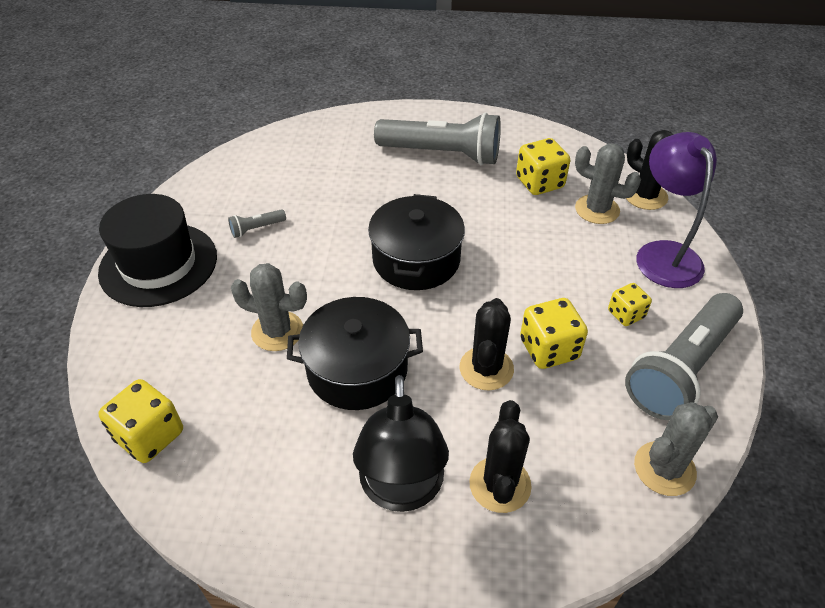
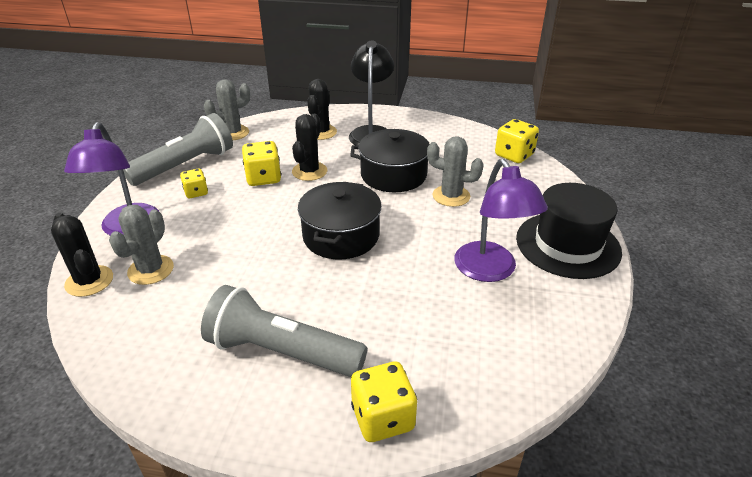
camera: 175 degrees left, 10 degrees down
grey flashlight [228,209,286,238] -> purple lamp [454,159,548,282]
yellow dice [516,138,570,195] -> yellow dice moved to [351,361,417,442]
grey cactus [575,143,641,224] -> grey cactus turned 75 degrees clockwise [109,205,174,285]

